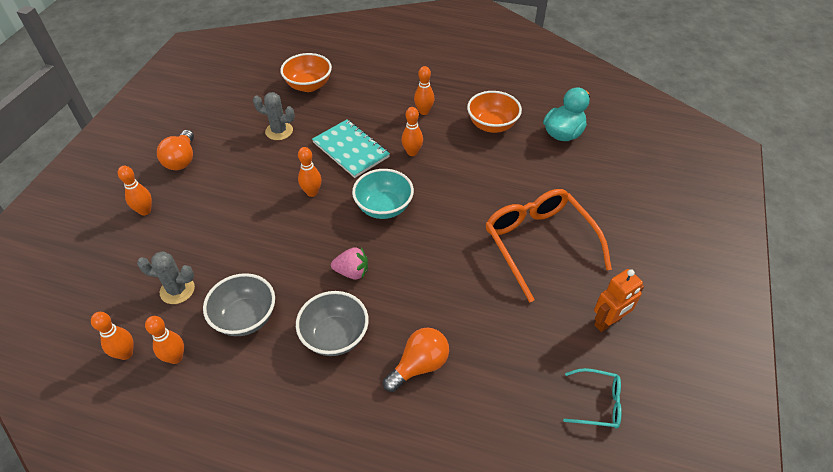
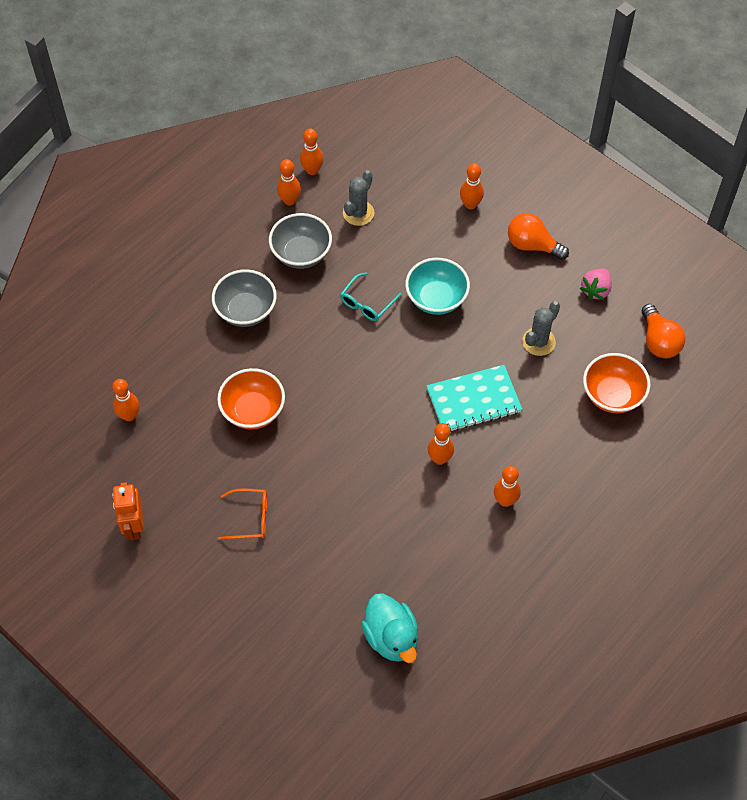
camera: 115 degrees right, 10 degrees up
orange bowling pin [298,147,321,197] -> orange bowling pin moved to [112,379,139,421]
pink strawberry [331,247,368,280] -> pink strawberry moved to [580,269,612,300]
turquoise bowl [352,169,414,219] -> turquoise bowl moved to [405,258,470,315]
orange light bulb [383,328,449,392] -> orange light bulb moved to [642,304,686,358]
orange bowl [467,91,522,133] -> orange bowl moved to [217,368,285,430]
orange glasses [485,189,612,303] -> orange glasses [218,488,267,540], size x0.48
turquoise glasses [563,368,622,429] -> turquoise glasses moved to [340,272,402,321]

